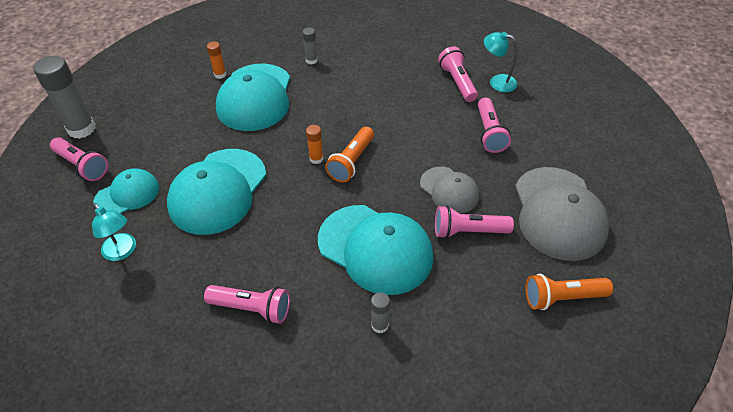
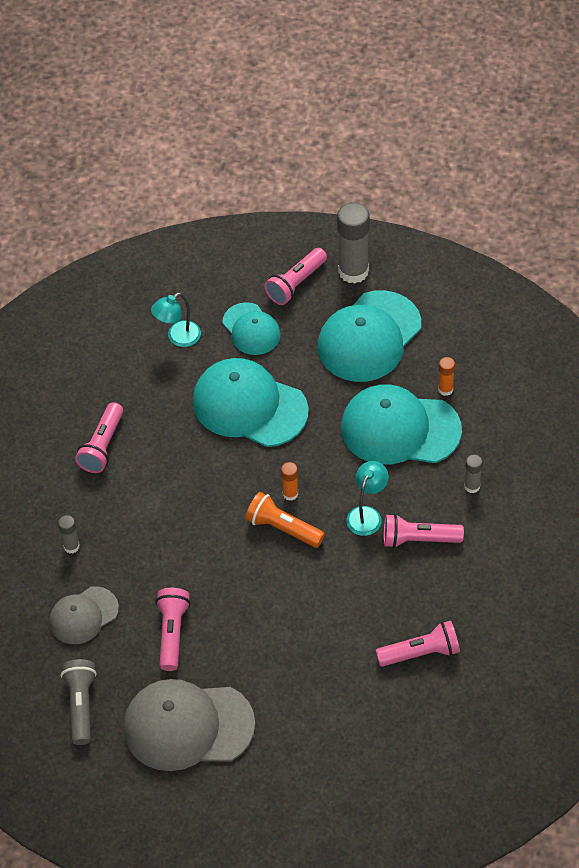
camera: 95 degrees right, 5 degrees up
turquoise cap [318,205,434,295] -> turquoise cap moved to [318,290,421,382]
grey cap [420,167,479,214] -> grey cap moved to [49,586,119,644]
pink flashlight [478,97,511,153] -> pink flashlight moved to [384,514,464,548]
turquoise lamp [484,32,517,92] -> turquoise lamp moved to [346,461,389,536]
orange flashlight [525,274,613,310] -> grey flashlight [61,659,97,745]

